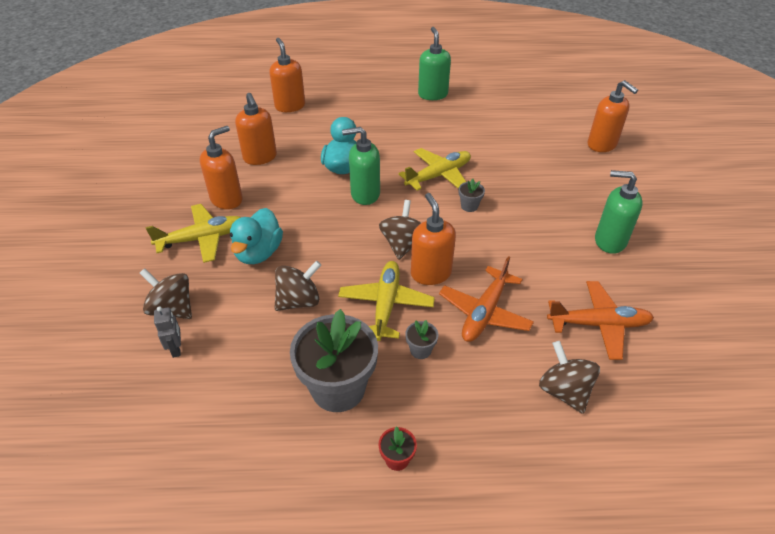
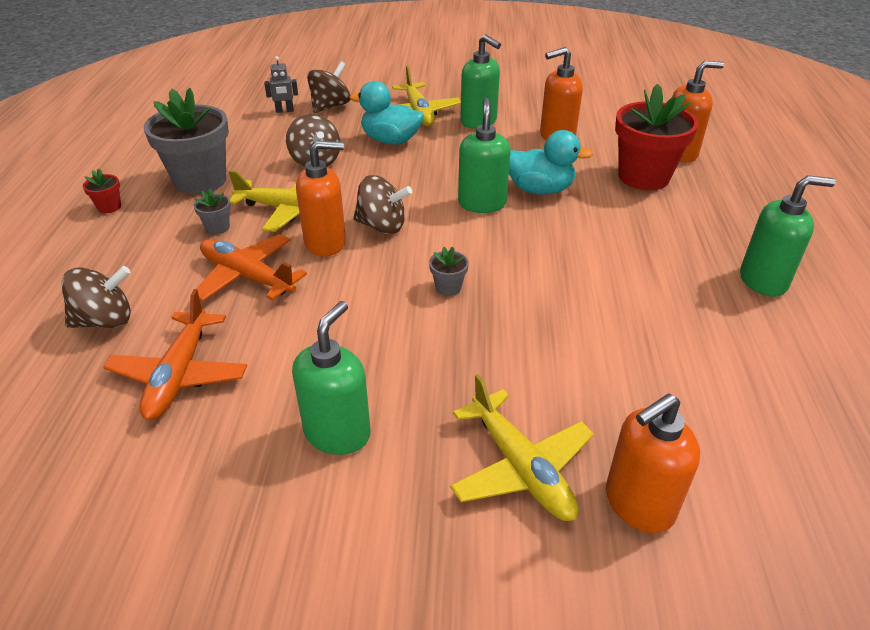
camera: 95 degrees right, 5 degrees down
orange soap dispenser [200,126,243,209] -> green soap dispenser [460,34,501,129]
yellow plane [398,148,471,191] -> yellow plane moved to [450,374,594,521]
none -> red flower pot [615,84,699,190]

